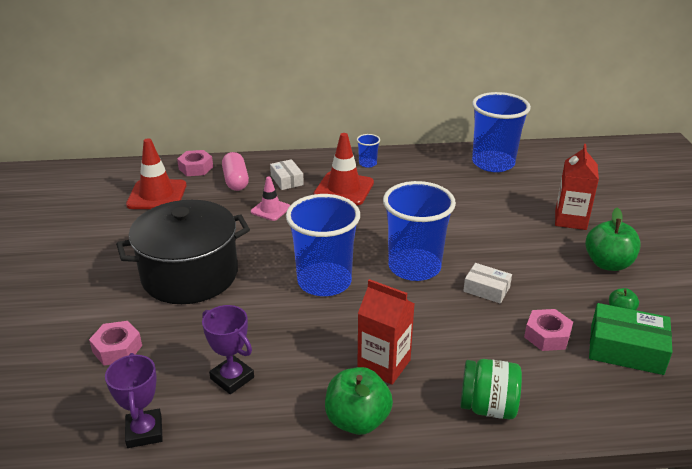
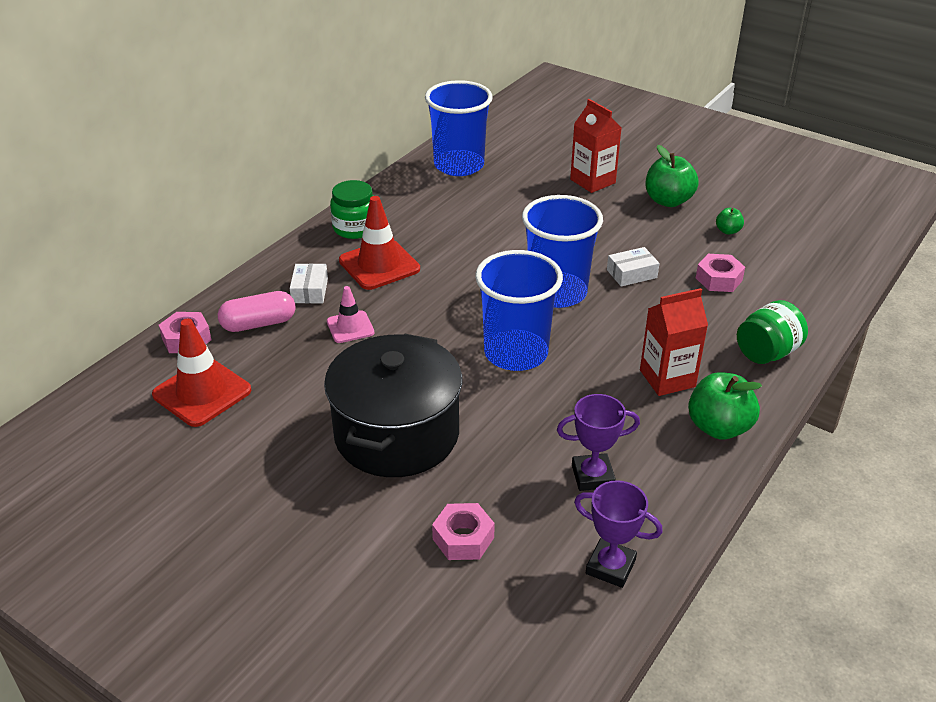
camera: 50 degrees left, 5 degrees up
pink capsule [222,152,249,191] -> pink capsule turned 45 degrees counterclockwise [218,291,296,332]
white box [270,159,304,190] -> white box turned 75 degrees clockwise [290,263,328,303]
blue cup [357,134,380,168] -> green jar [330,180,374,239]
green box [589,303,672,375] -> none

